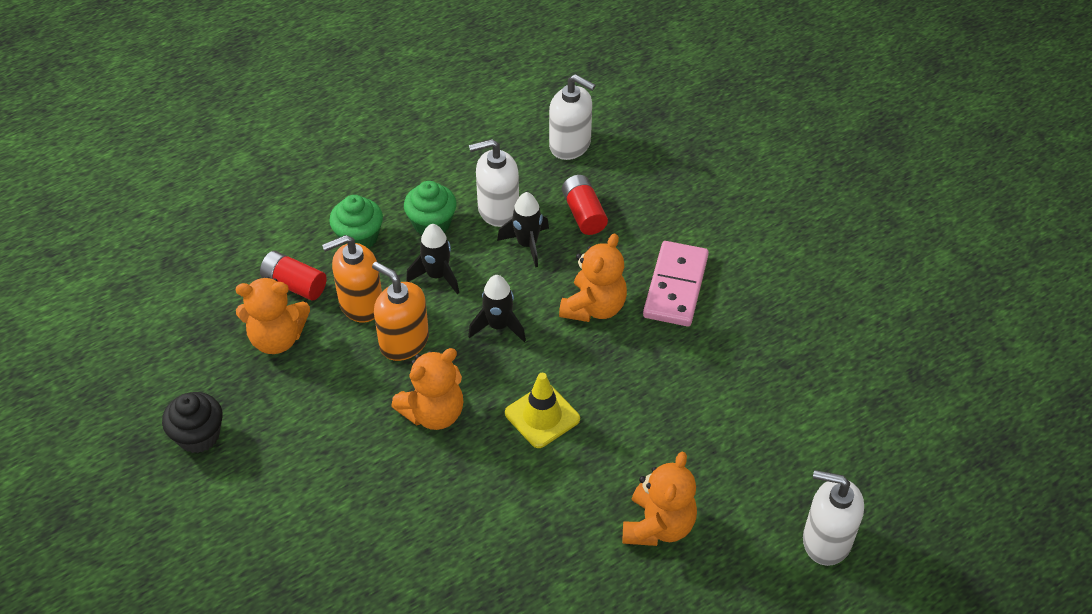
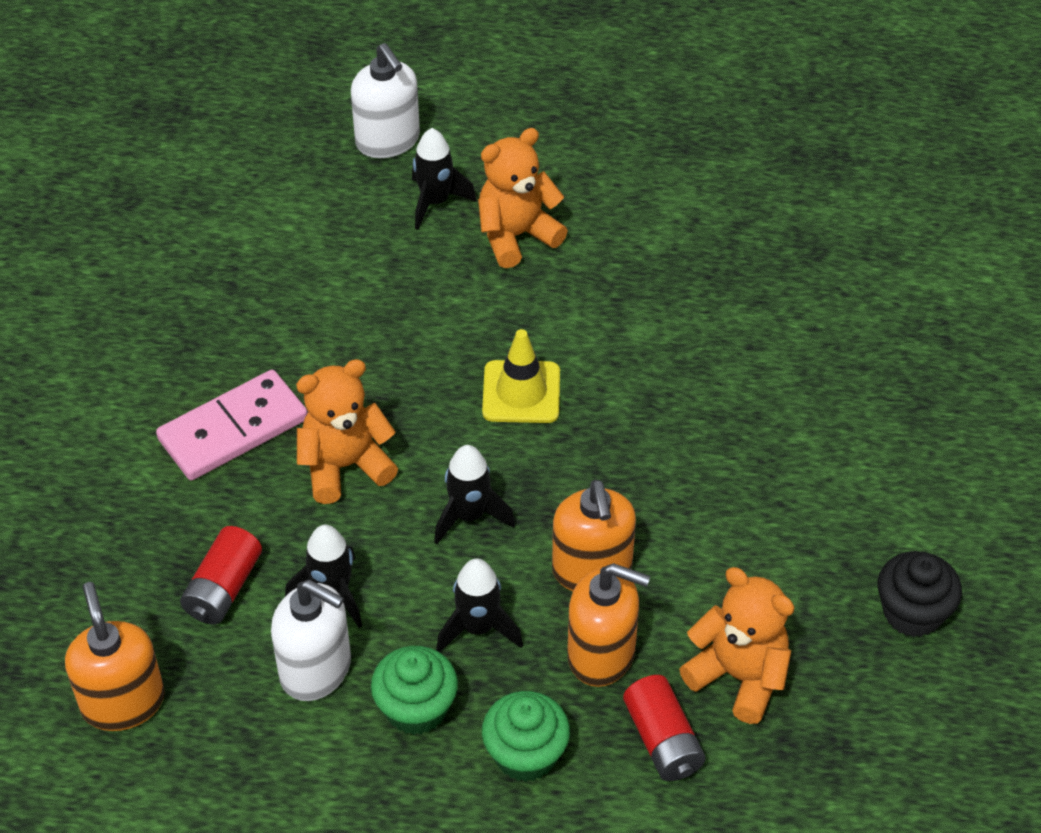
camera: 140 degrees left, 0 degrees up
orange teddy bear [391,348,463,430] -> none
white soap dispenser [549,74,596,160] -> orange soap dispenser [65,582,165,731]
none -> black rocket [412,128,477,230]

